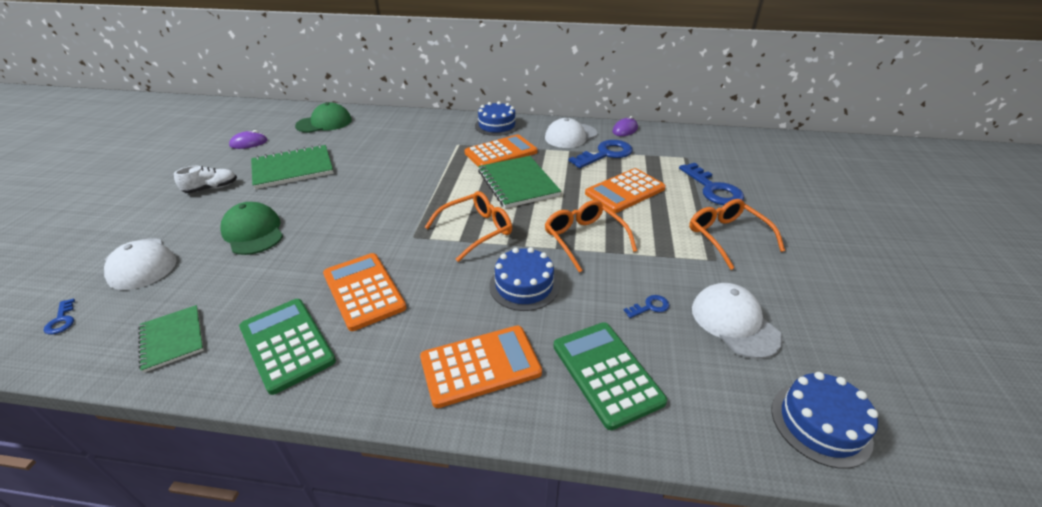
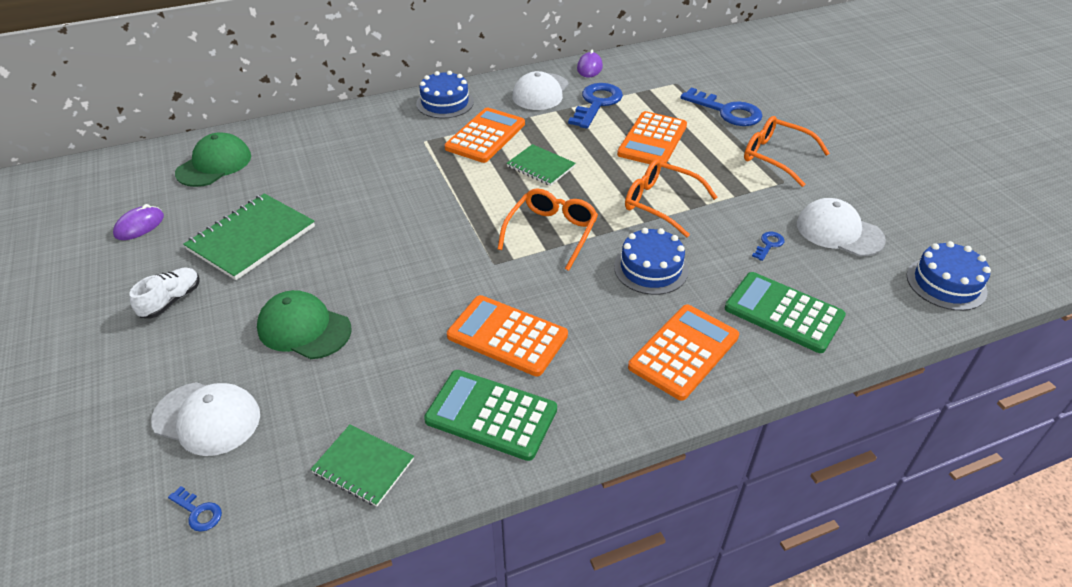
camera: 30 degrees left, 5 degrees up
green notebook [478,156,561,208] -> green notebook [507,144,576,186], size x0.61

